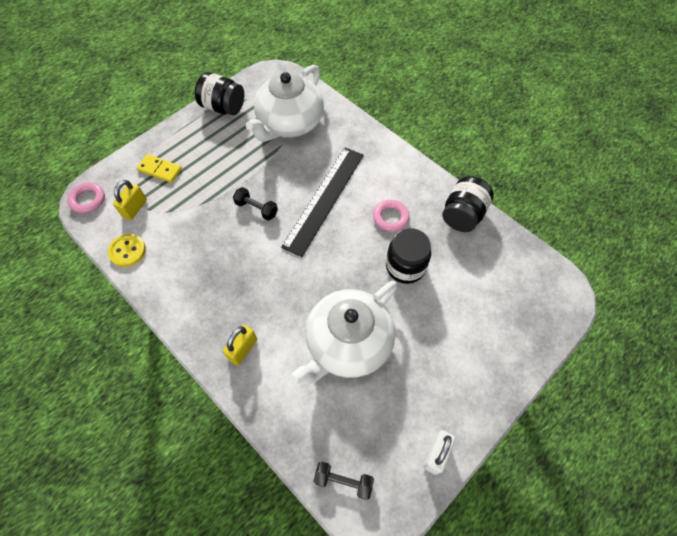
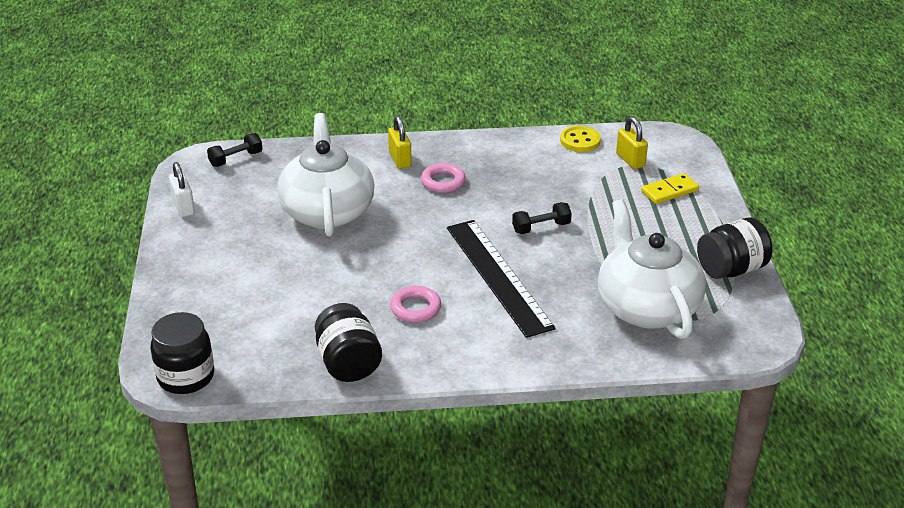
camera: 130 degrees right, 25 degrees down
pink ring [67,182,105,213] -> pink ring moved to [421,163,466,193]
black jar [386,228,431,284] -> black jar moved to [150,312,214,394]

